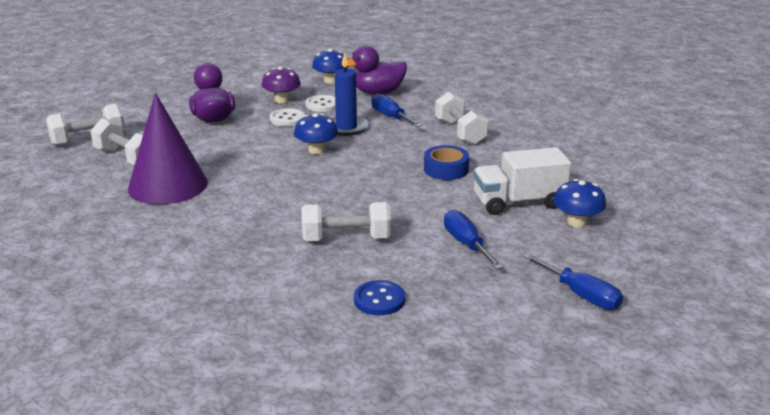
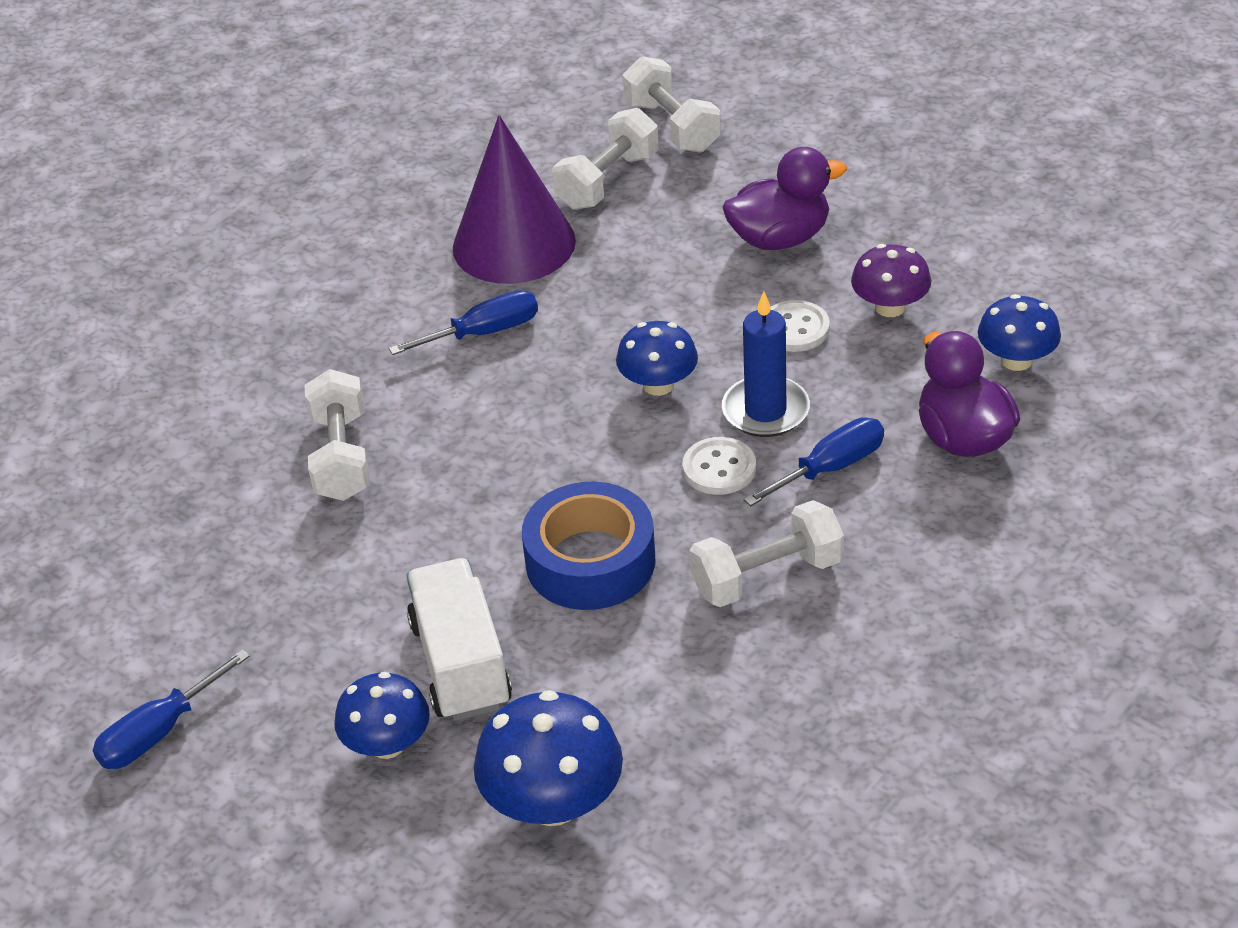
camera: 90 degrees right, 15 degrees up
white button [306,95,335,112] -> white button moved to [683,437,756,495]
blue button [354,280,405,315] -> none
blue tape [424,145,469,180] -> blue tape [522,482,655,610], size x1.52
blue screwdriver [444,210,503,270] -> blue screwdriver moved to [389,290,538,355]
none -> blue mushroom [474,690,623,826]

